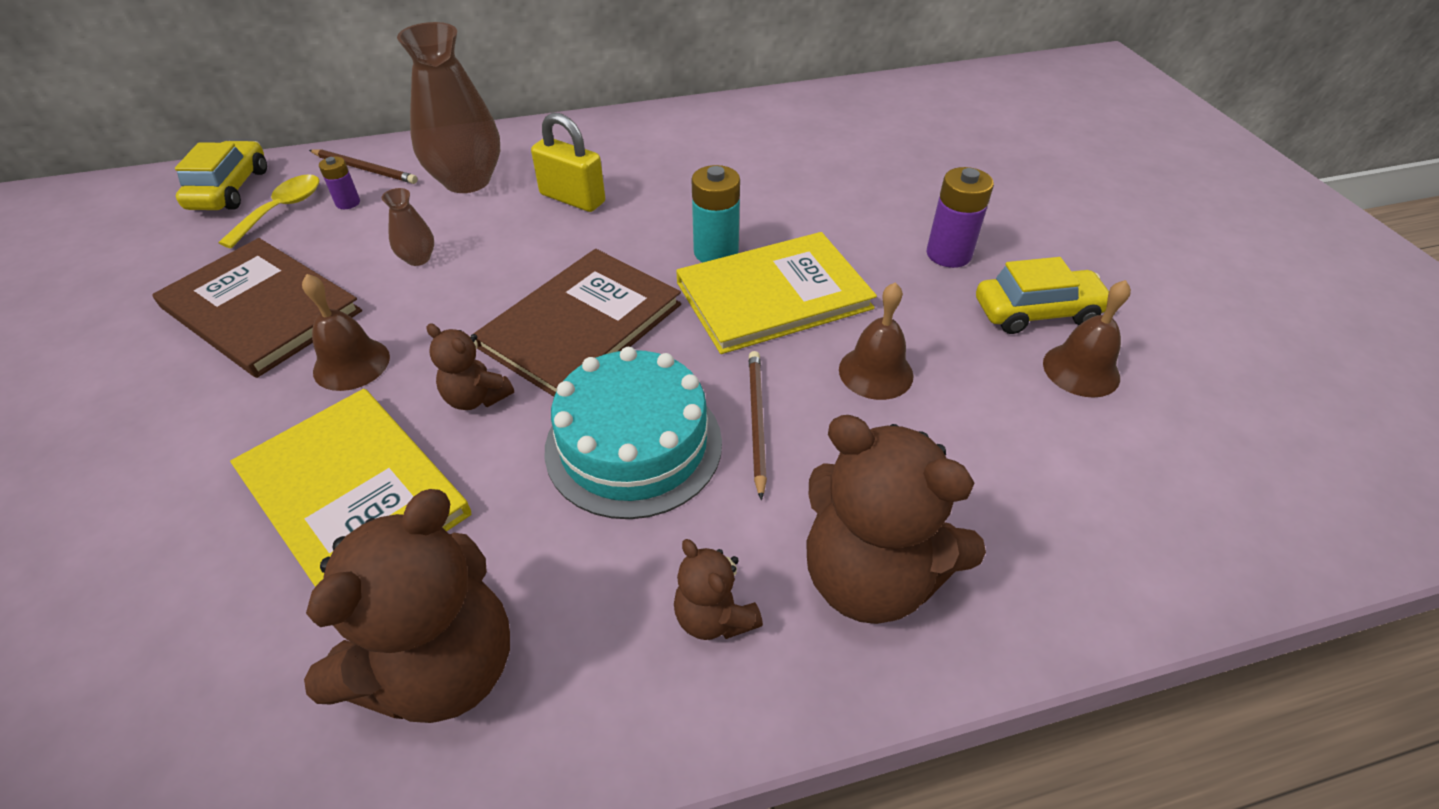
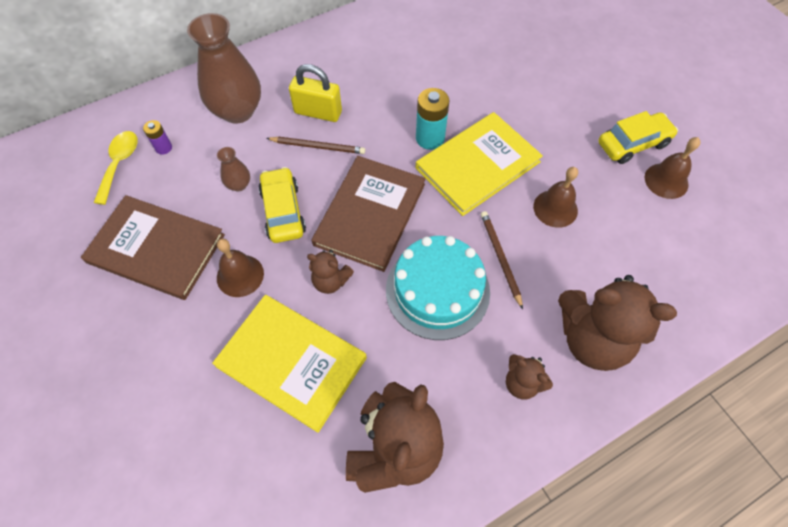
camera: 15 degrees left, 15 degrees up
yellow car [175,141,267,210] -> yellow car moved to [258,167,306,243]
brown pencil [309,149,418,184] -> brown pencil moved to [266,137,365,154]
purple battery [927,167,994,268] -> none

